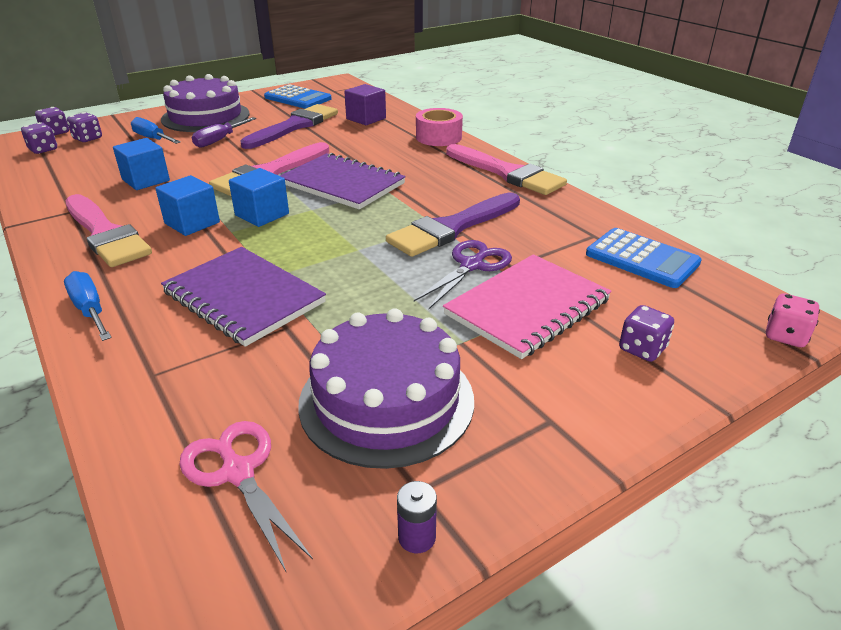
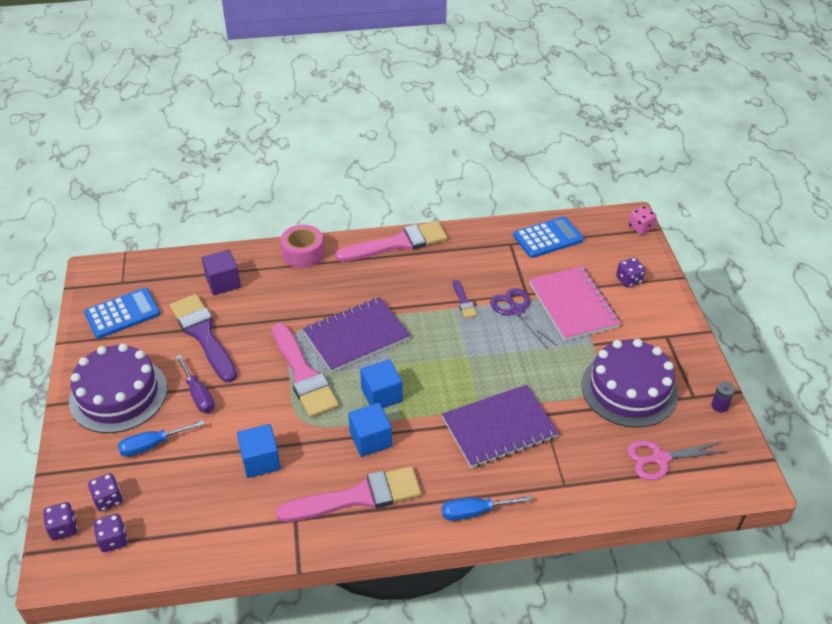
camera: 65 degrees left, 10 degrees up
purple brush [386,192,520,257] -> purple brush [453,280,477,318], size x0.45

